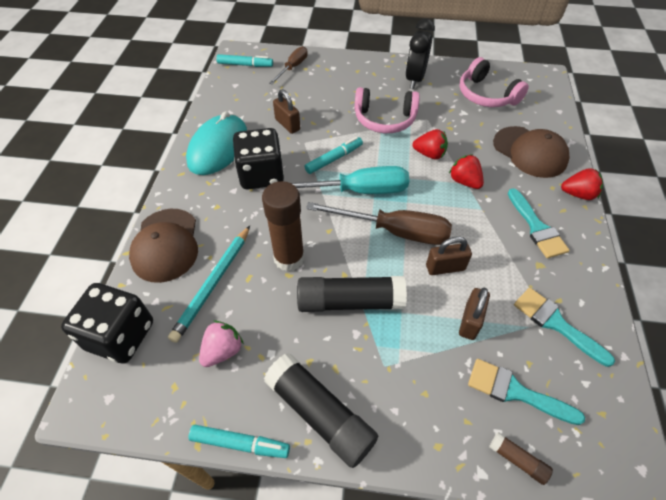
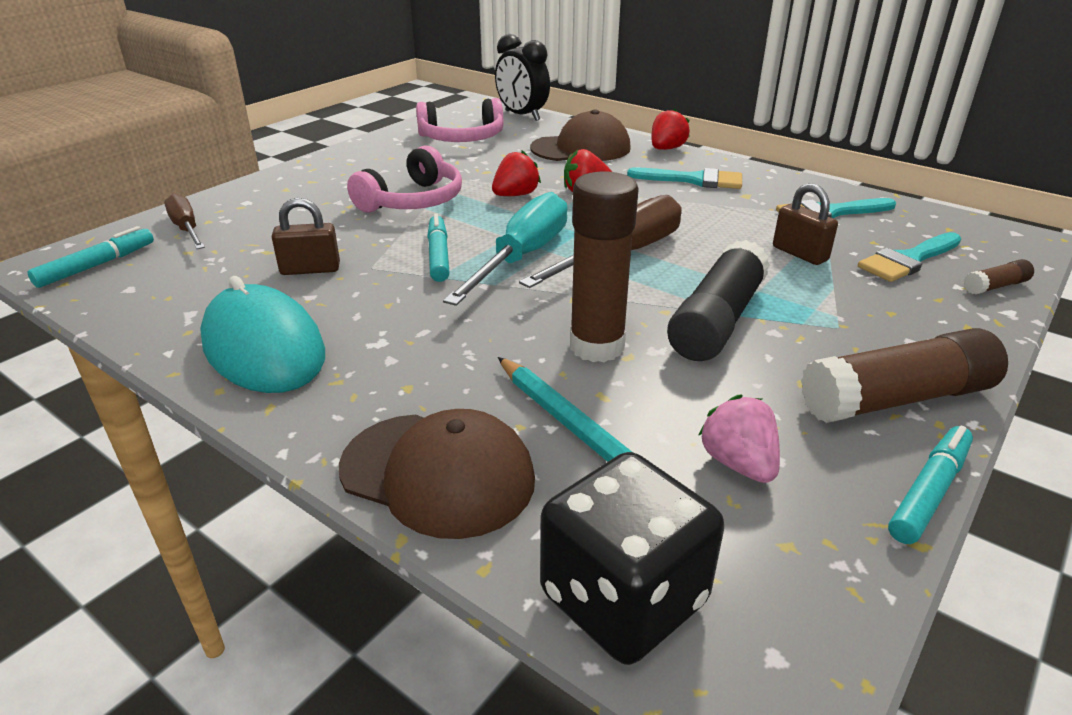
camera: 60 degrees left, 20 degrees down
black dice [233,128,284,190] -> none
black glue stick [264,353,378,468] -> brown glue stick [801,328,1008,423]
black clock [405,19,435,89] -> black clock moved to [495,34,550,121]
brown padlock [426,237,472,275] -> none

